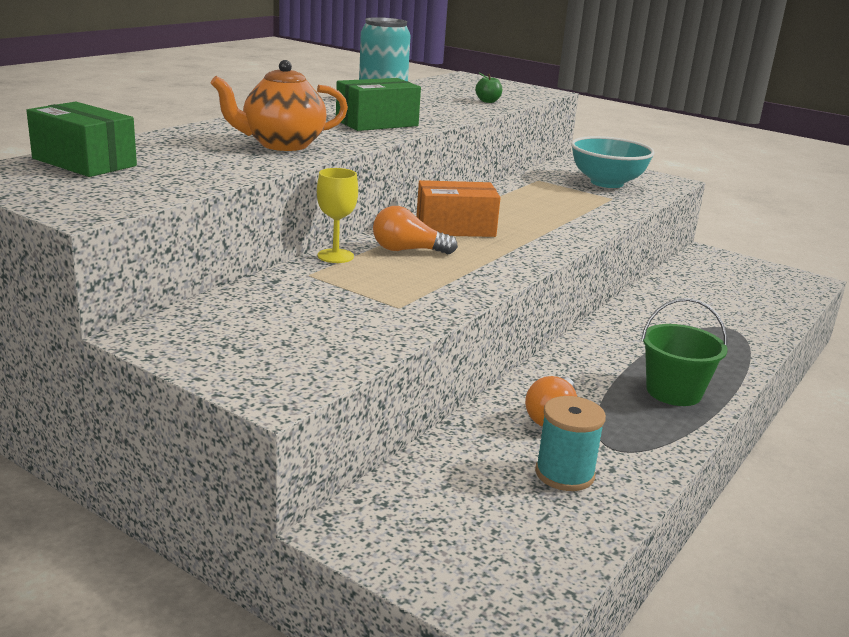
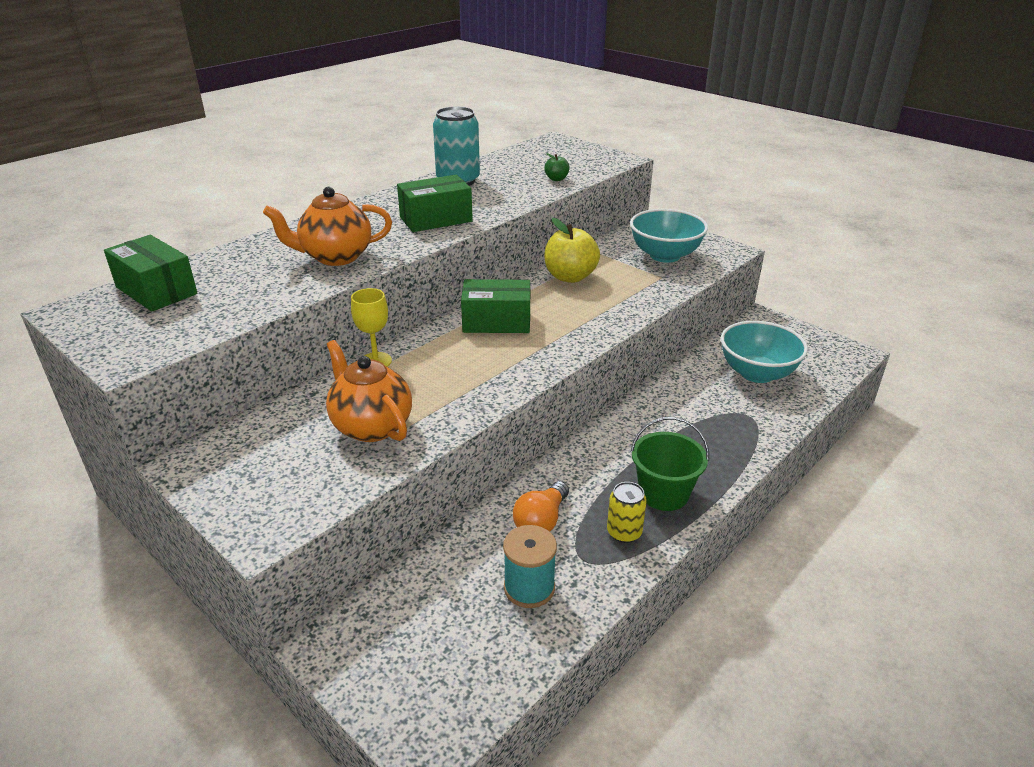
camera: 10 degrees right, 10 degrees up
orange light bulb [373,206,458,254] -> none
orange box [416,180,501,237] -> green box [461,279,530,333]
none -> orange teapot [326,340,412,442]
none -> yellow apple [544,218,600,283]
none -> yellow can [607,482,647,543]
none -> turquoise bowl [721,321,808,383]

